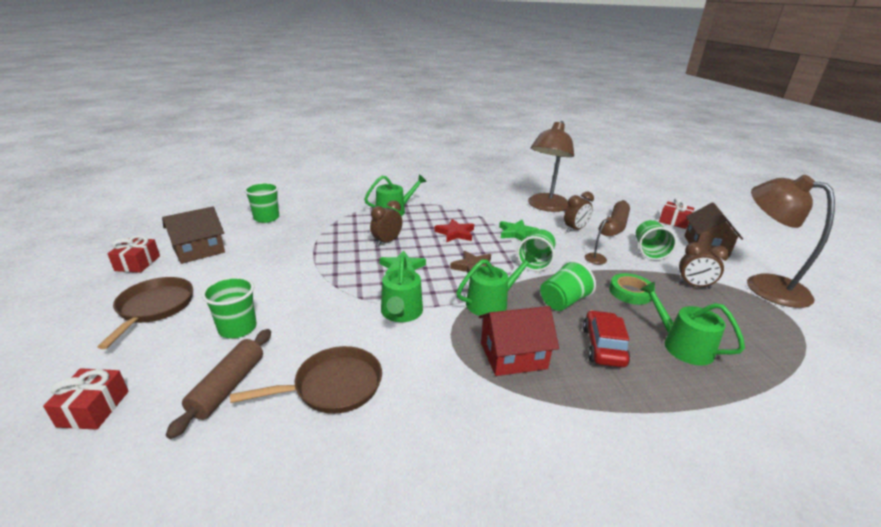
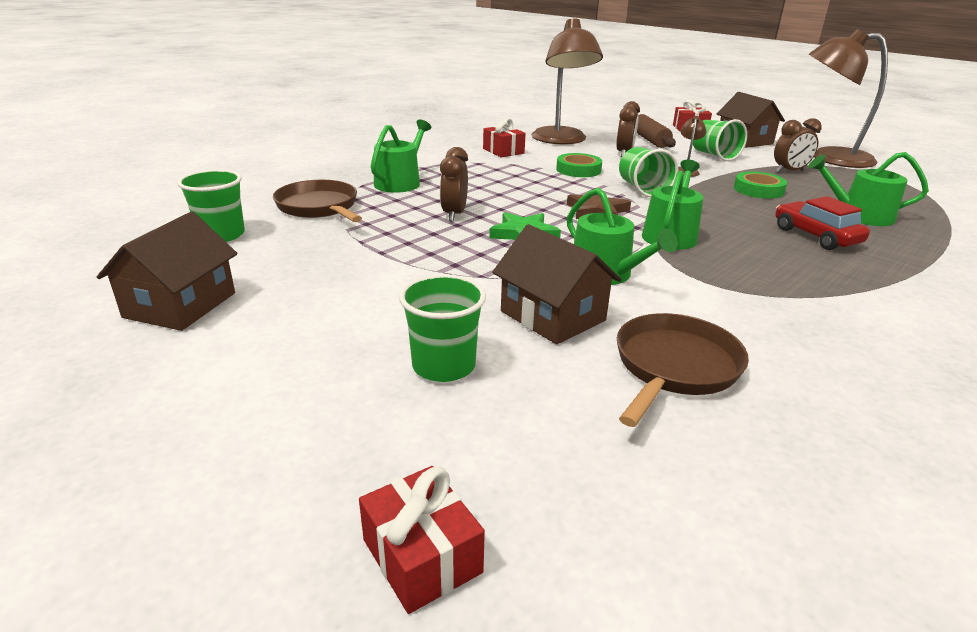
camera: 35 degrees left, 0 degrees up
brown pan [97,277,193,349] -> brown pan moved to [273,180,362,222]
red gift [108,235,160,273] -> red gift moved to [483,118,526,158]
brown rolling pin [166,329,271,439] -> none
red star [434,219,474,242] -> none
red house [478,306,559,376] -> none
green star [499,220,539,241] -> green tape [556,153,602,177]
green cup [540,260,596,311] -> none
none -> brown house [492,224,621,344]

